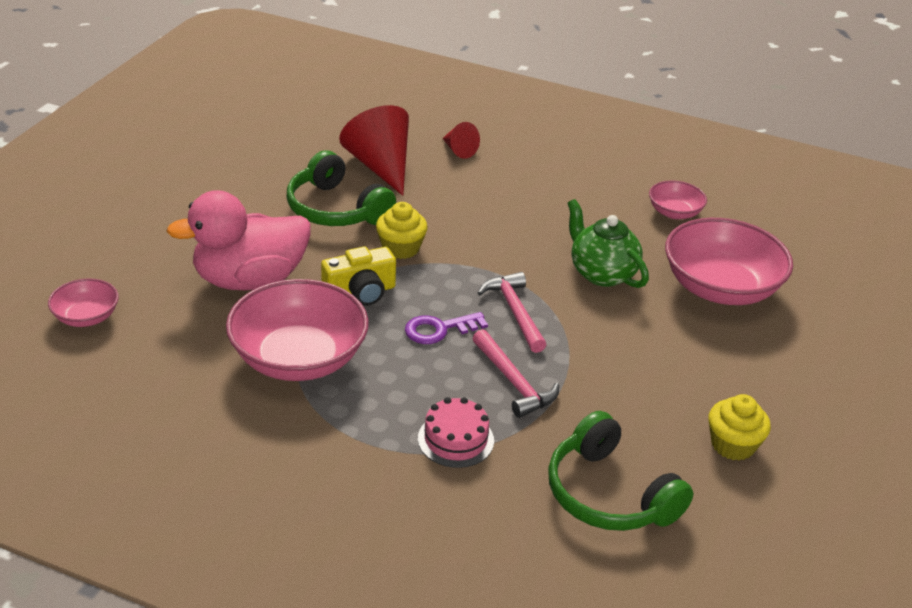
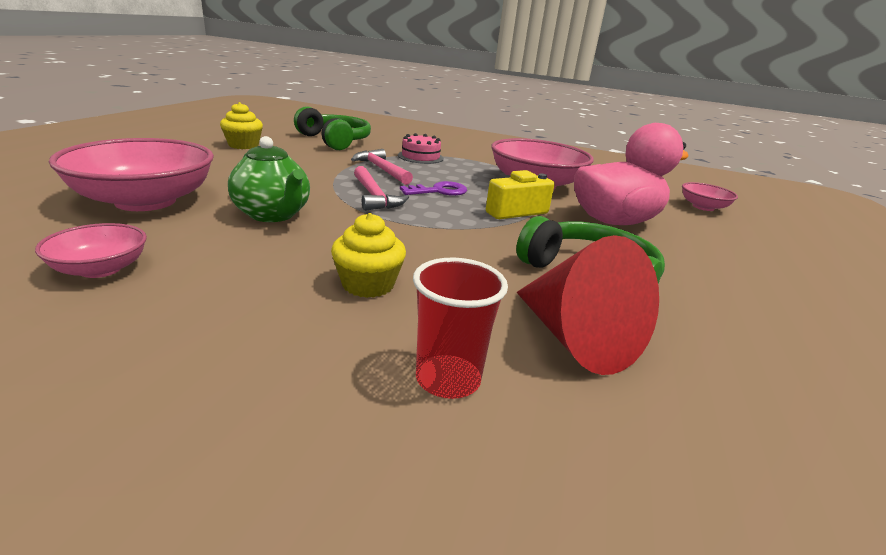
camera: 175 degrees right, 10 degrees down
yellow cupcake [376,202,428,259] -> yellow cupcake moved to [331,213,406,298]
red cone [442,122,480,159] -> red cup [413,258,508,399]

